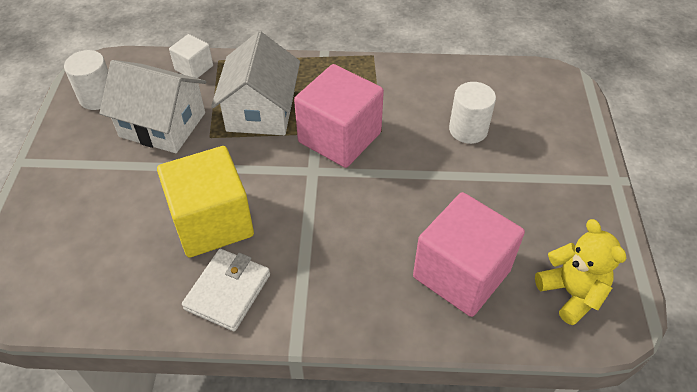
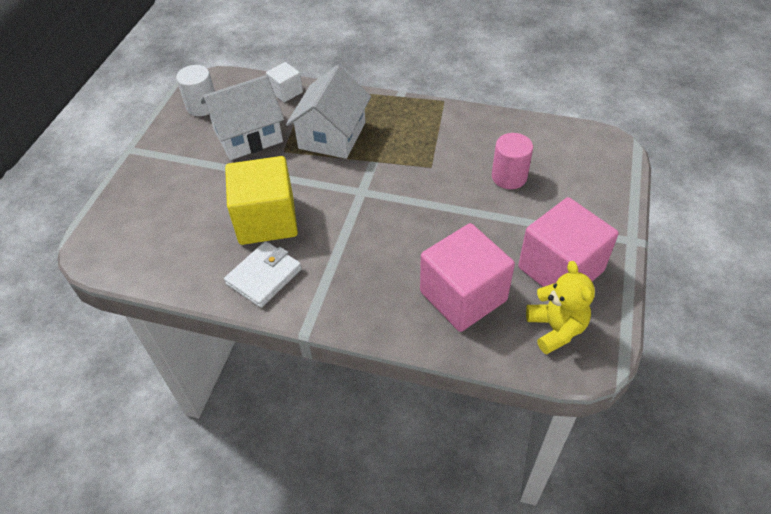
camera: 15 degrees right, 0 degrees up
white house [99,60,206,153] -> white house turned 60 degrees counterclockwise [201,75,284,160]
pink cube [294,64,384,168] -> pink cube moved to [518,197,619,287]
white cylinder [449,82,496,144] -> pink cylinder [492,133,533,189]

